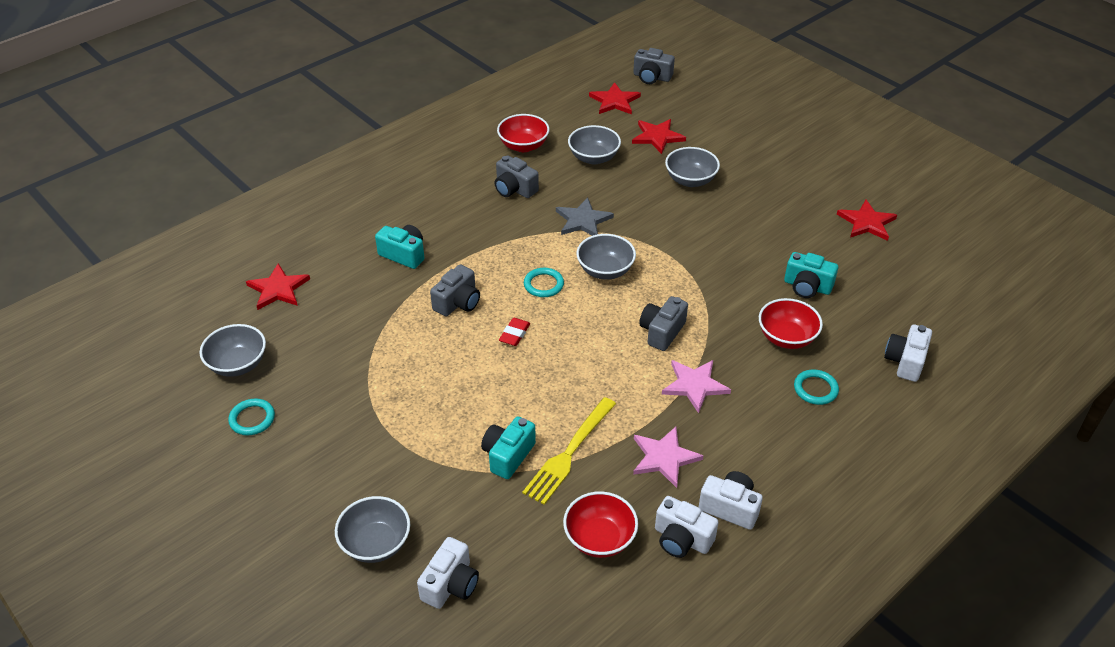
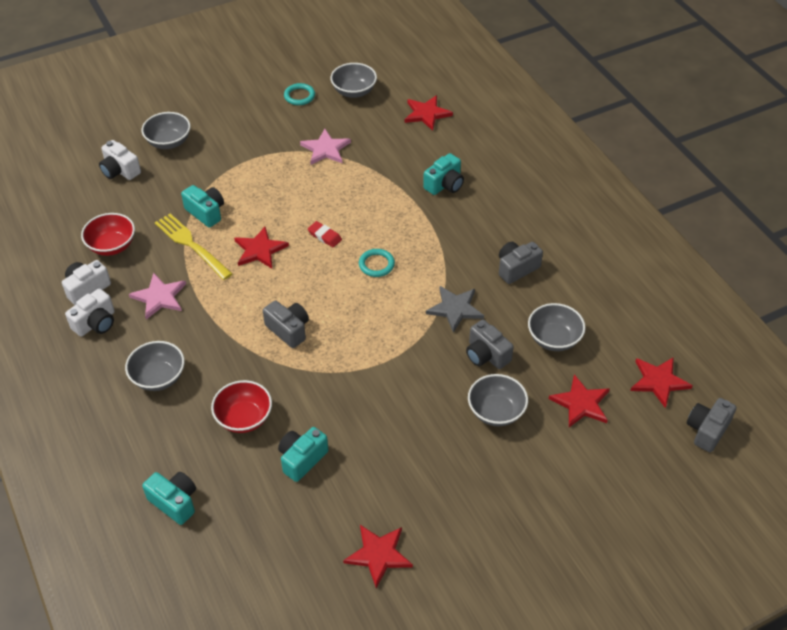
camera: 105 degrees right, 5 degrees up
grey camera [430,264,480,317] -> grey camera moved to [466,319,514,369]
red bowl [497,114,549,152] -> none
grey bowl [576,234,636,280] -> grey bowl moved to [125,341,185,391]
pink star [662,360,731,413] -> pink star moved to [300,129,351,165]
turquoise ring [794,370,839,405] -> none
white camera [884,325,932,382] -> turquoise camera [142,472,196,525]
none -> red star [234,227,289,269]

